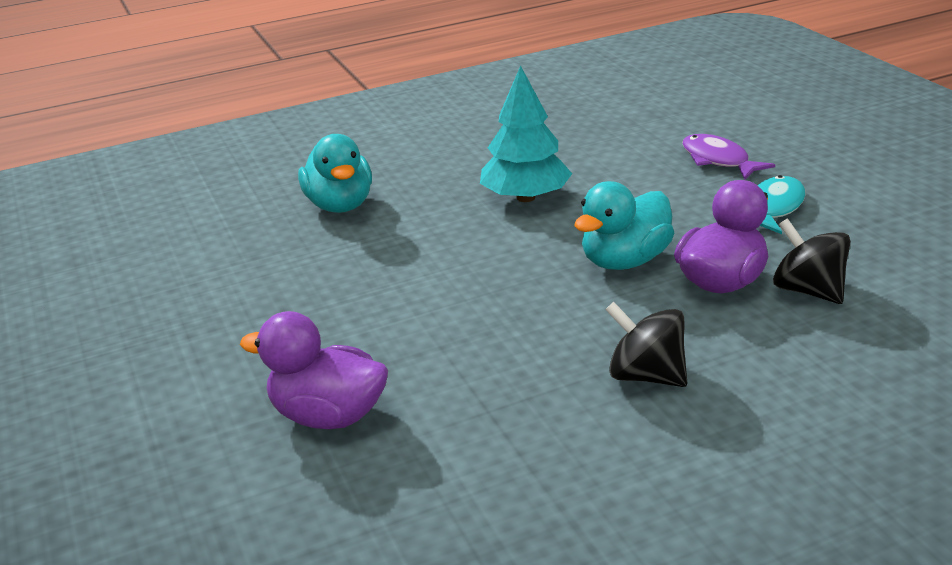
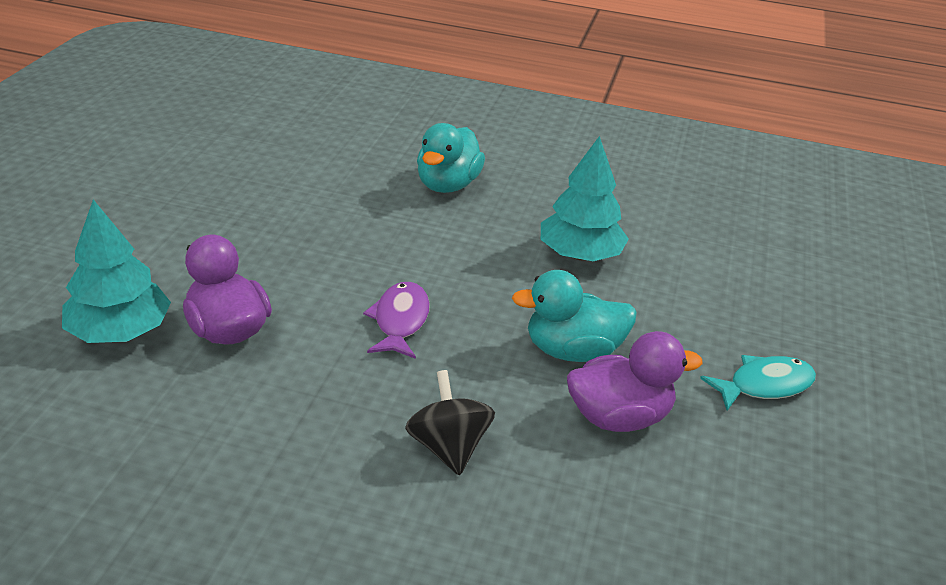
camera: 35 degrees right, 5 degrees up
purple fish [682,134,775,180] -> purple fish moved to [363,282,430,359]
black spinning top [773,218,850,304] -> none
none -> turquoise tree [62,199,171,343]

